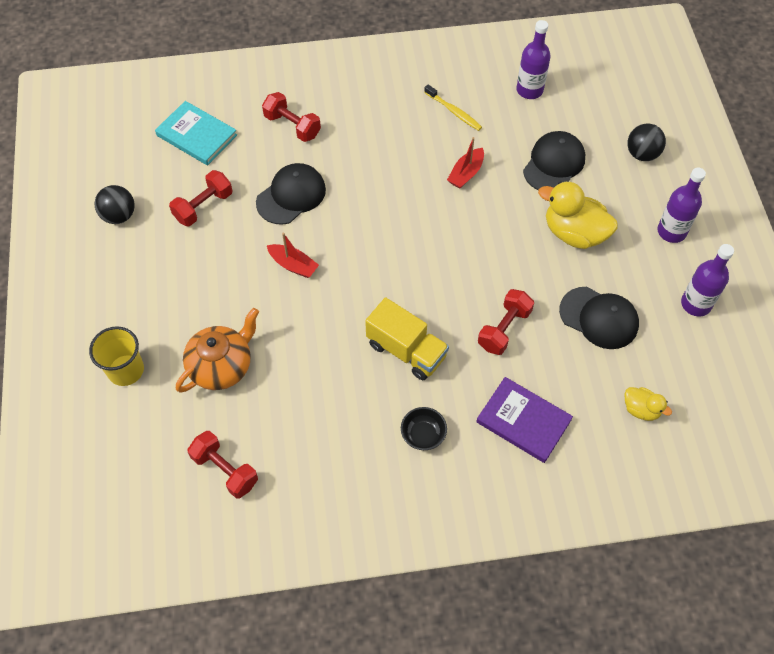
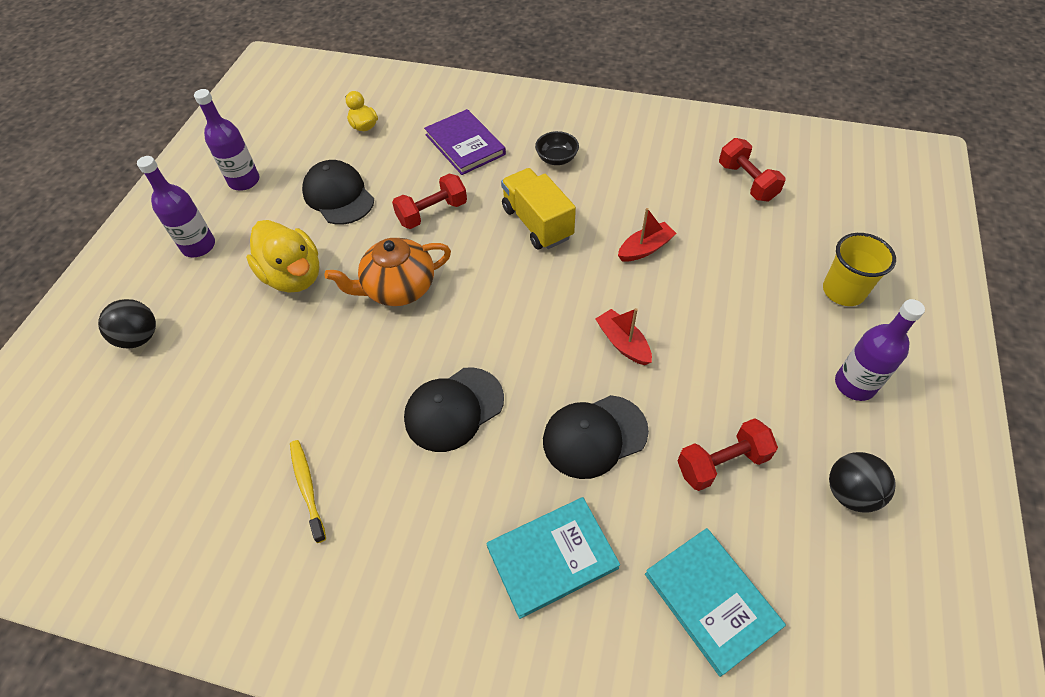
camera: 155 degrees left, 5 degrees down
orange teapot [176,308,259,393] -> orange teapot moved to [325,238,451,306]
red dumbbell [262,92,321,142] -> turquoise book [486,497,620,619]
red boat [447,137,484,189] -> red boat moved to [618,208,677,262]
purple bottle [516,20,551,99] -> purple bottle moved to [835,299,925,401]
black cap [523,131,585,190] -> black cap moved to [404,367,504,452]

